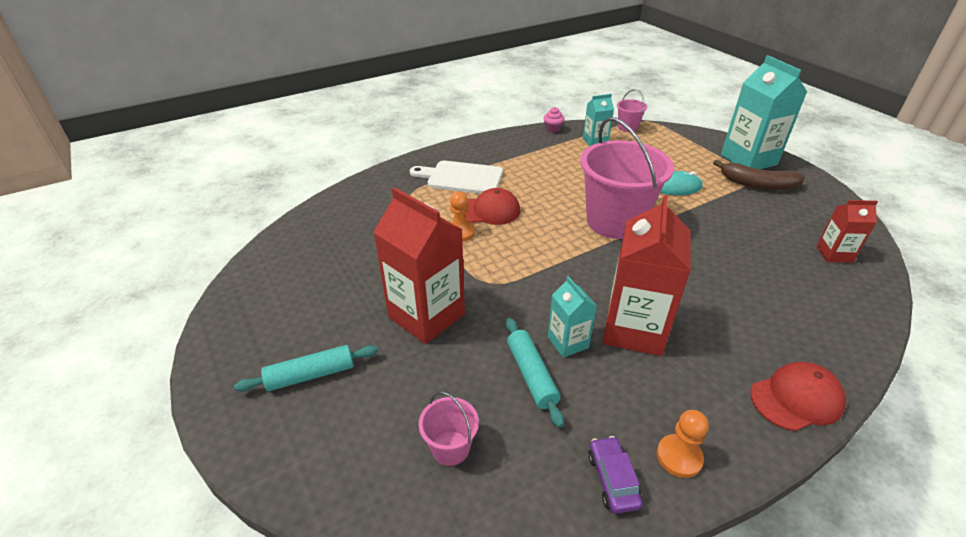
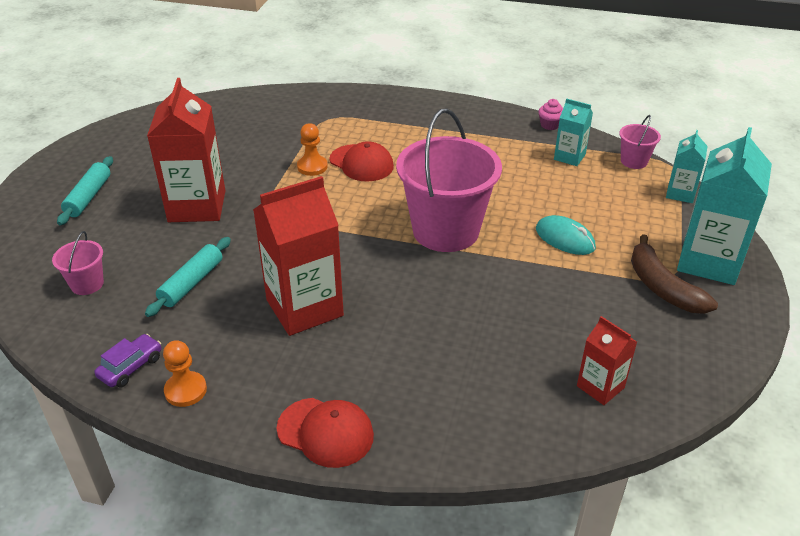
camera: 45 degrees right, 0 degrees up
turquoise rolling pin [234,345,378,392] -> turquoise rolling pin turned 75 degrees clockwise [57,156,113,225]
white cutting board [410,161,503,194] -> none
turquoise carton [548,276,597,358] -> turquoise carton moved to [666,130,708,203]

